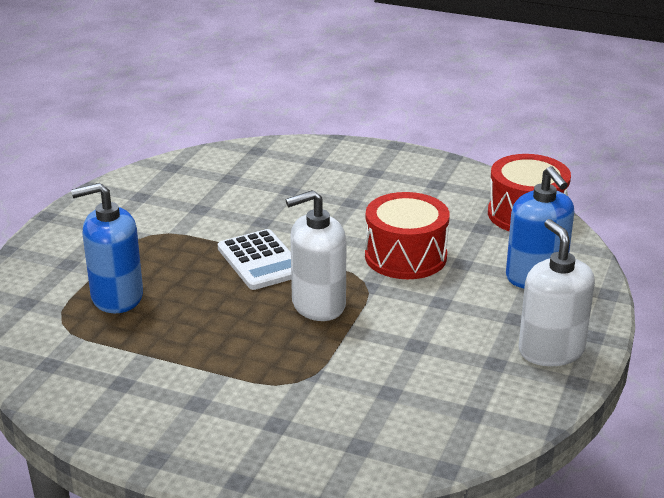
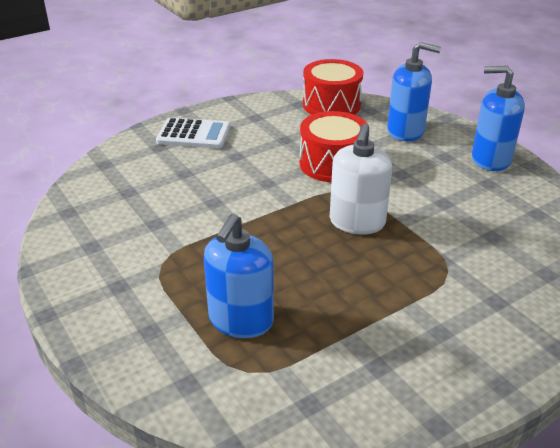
camera: 55 degrees left, 5 degrees up
white calculator [218,229,291,290] -> white calculator moved to [156,118,230,149]
white soap dispenser [519,219,595,366] -> blue soap dispenser [472,66,525,171]

